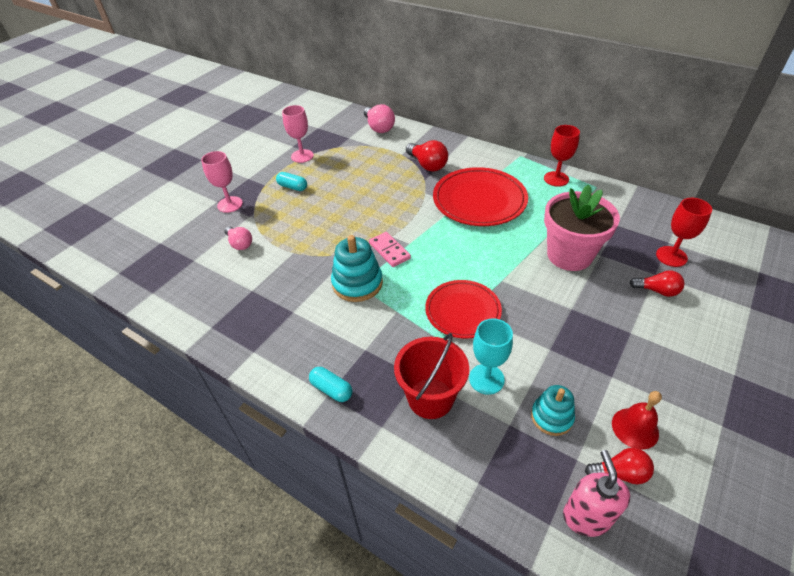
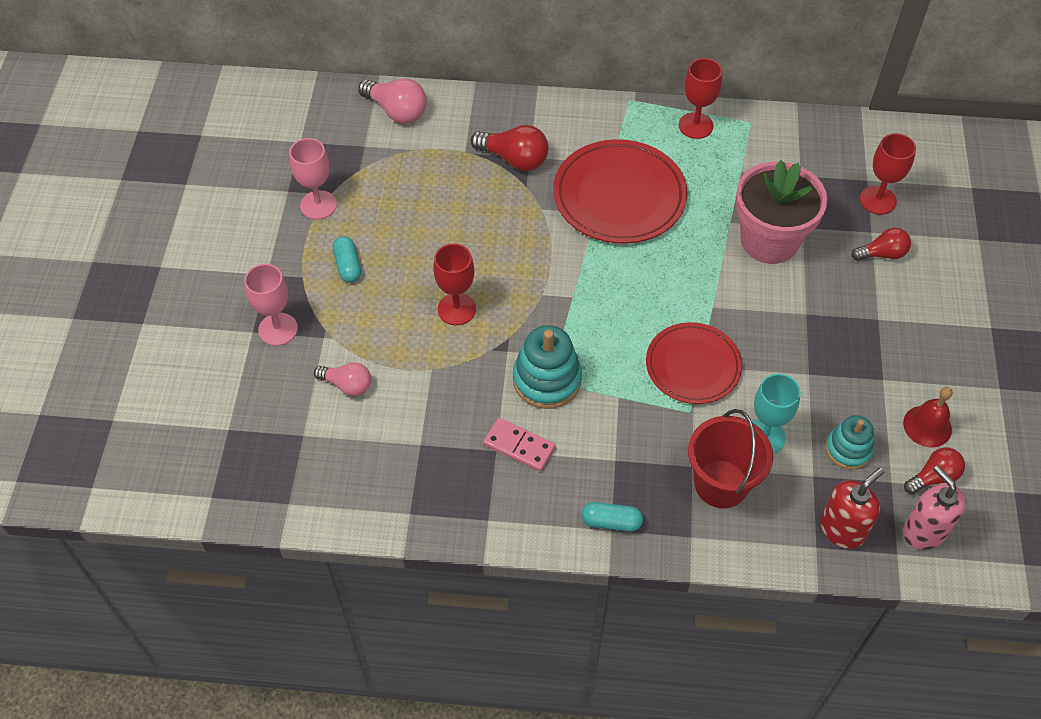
camera: 30 degrees left, 10 degrees up
turquoise capsule [276,172,307,191] -> turquoise capsule turned 75 degrees clockwise [333,236,361,283]
pink domino [369,232,411,267] -> pink domino moved to [483,418,556,472]
none -> red goblet [433,243,476,325]
none -> red soap dispenser [820,467,884,549]

